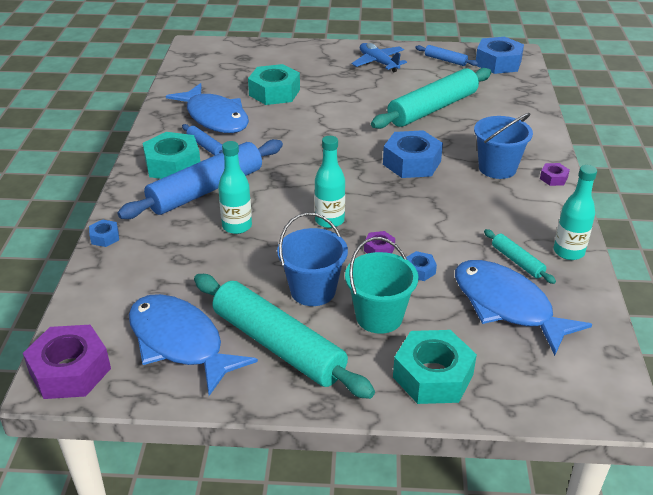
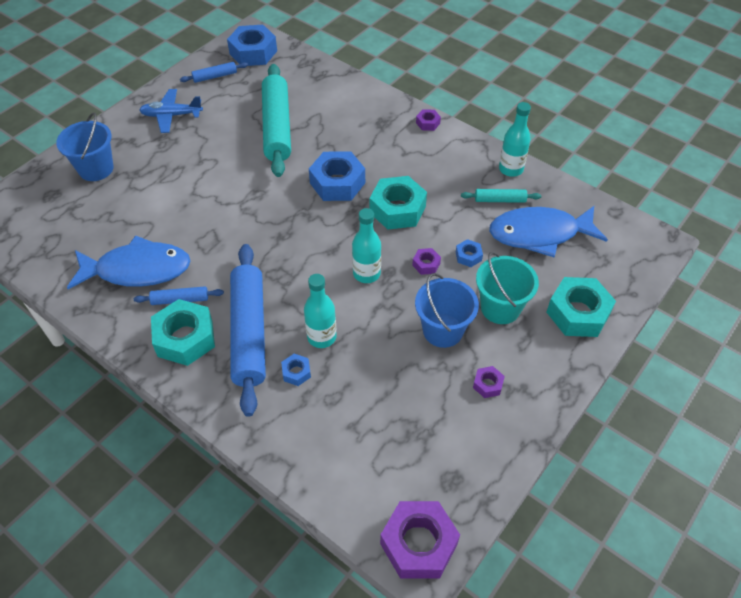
camera: 55 degrees left, 15 degrees up
blue nut [89,219,119,247] -> blue nut moved to [281,354,311,386]
blue fish [129,294,258,396] -> none
turquoise rolling pin [194,274,375,399] -> purple nut [473,366,505,398]
turquoise nut [248,64,300,105] -> turquoise nut moved to [370,176,427,230]
blue bucket [474,113,533,179] -> blue bucket moved to [56,112,114,181]

